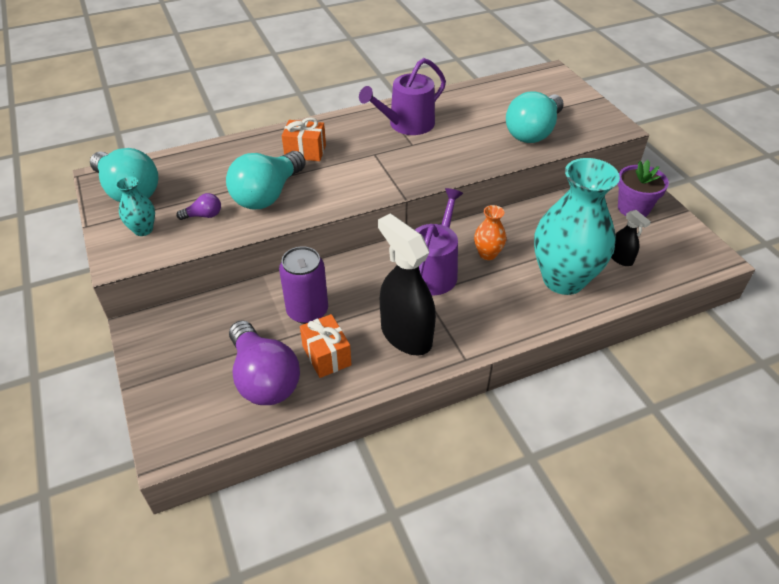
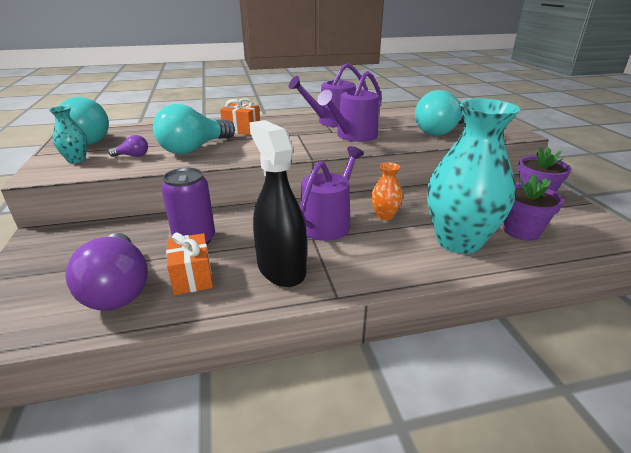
camera: 10 degrees right, 15 degrees down
black spray bottle [611,210,651,266] -> purple flower pot [503,174,563,241]
none -> purple watering can [317,71,382,142]

